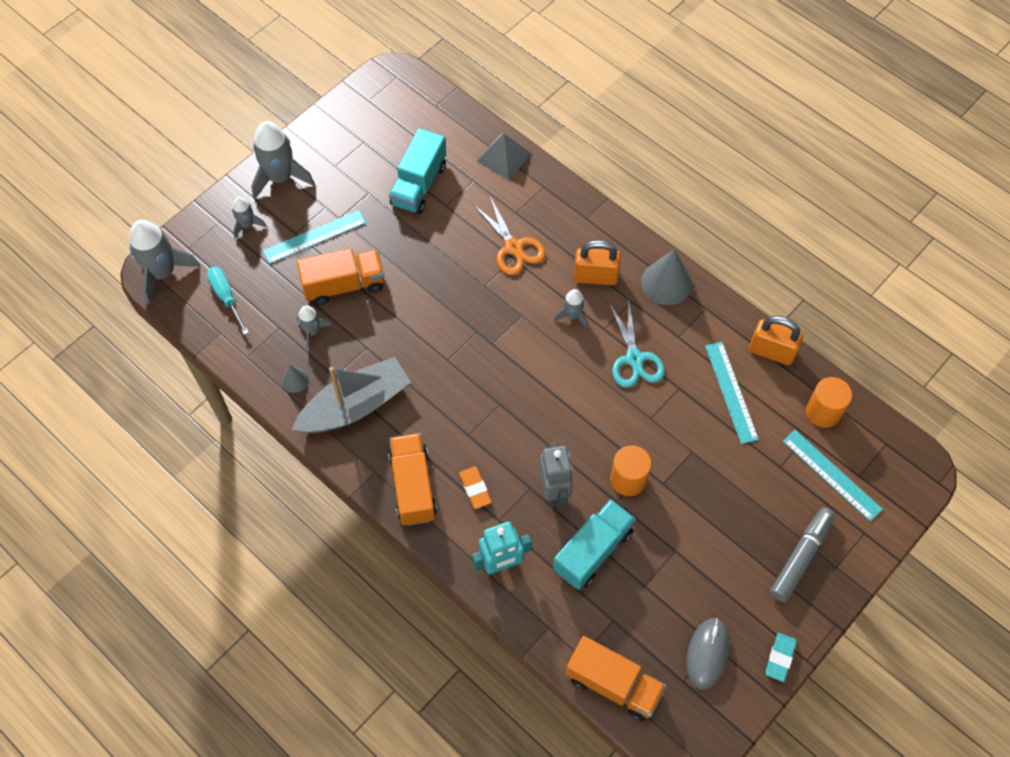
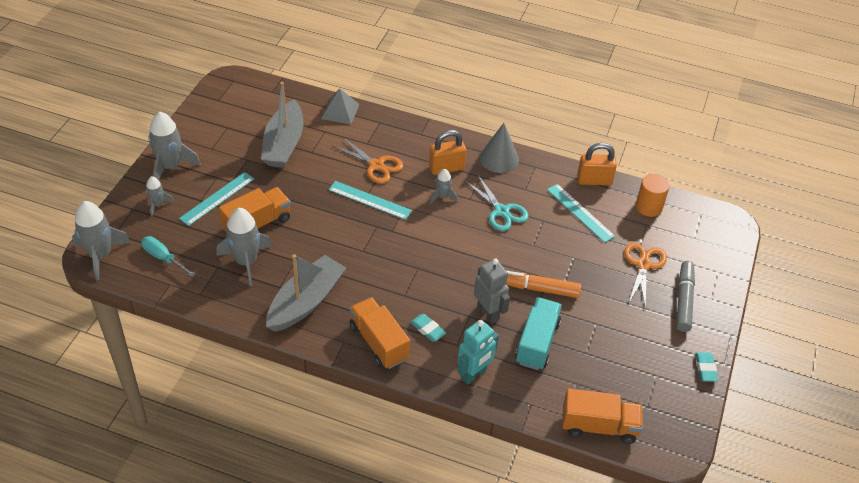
camera: 25 degrees left, 15 degrees down
grey cone [281,365,309,393] -> none
grey rocket [297,305,332,350] -> grey rocket [216,208,272,286], size x1.87
turquoise truck [389,128,446,214] -> grey boat [261,82,303,168]
orange eraser [459,466,492,509] -> turquoise eraser [410,314,446,342]
orange cylinder [610,445,651,496] -> orange marker [506,270,581,298]
grey mouse [687,618,729,690] -> none
turquoise ruler [783,430,883,521] -> turquoise ruler moved to [329,181,412,220]
none -> orange scissors [624,243,667,308]

